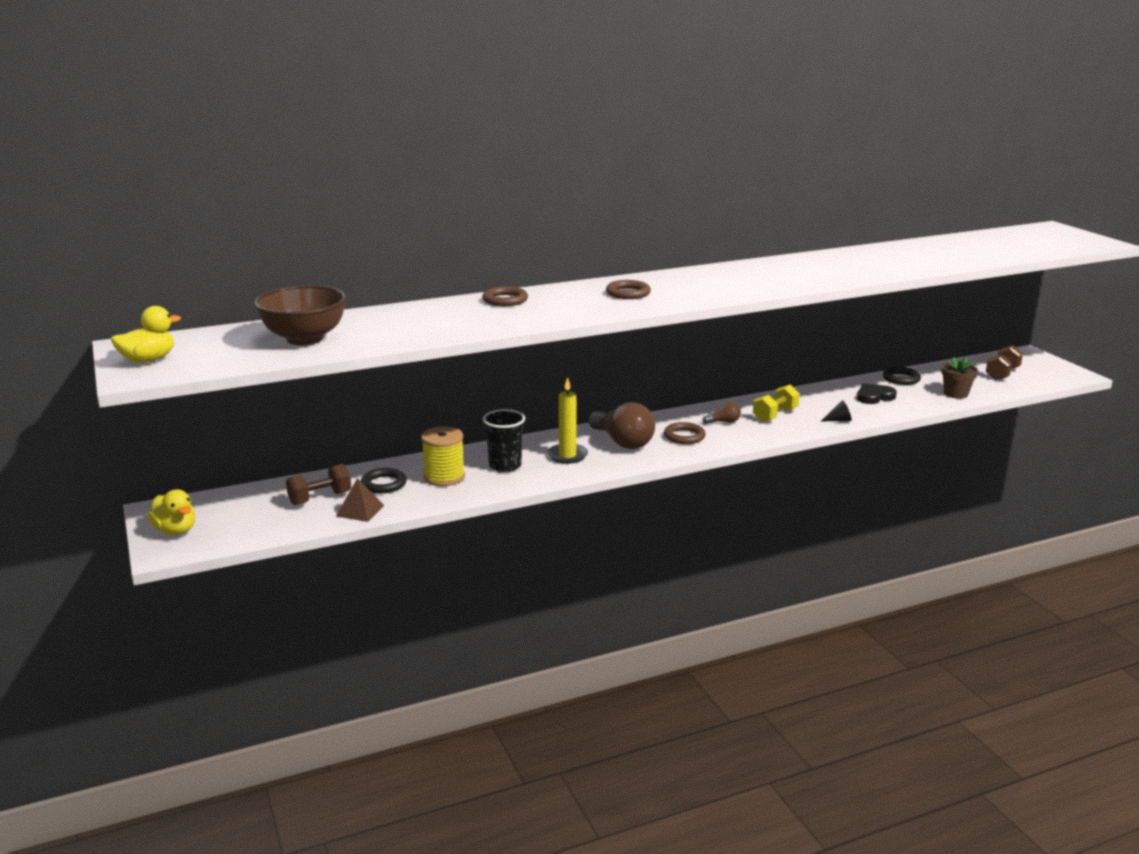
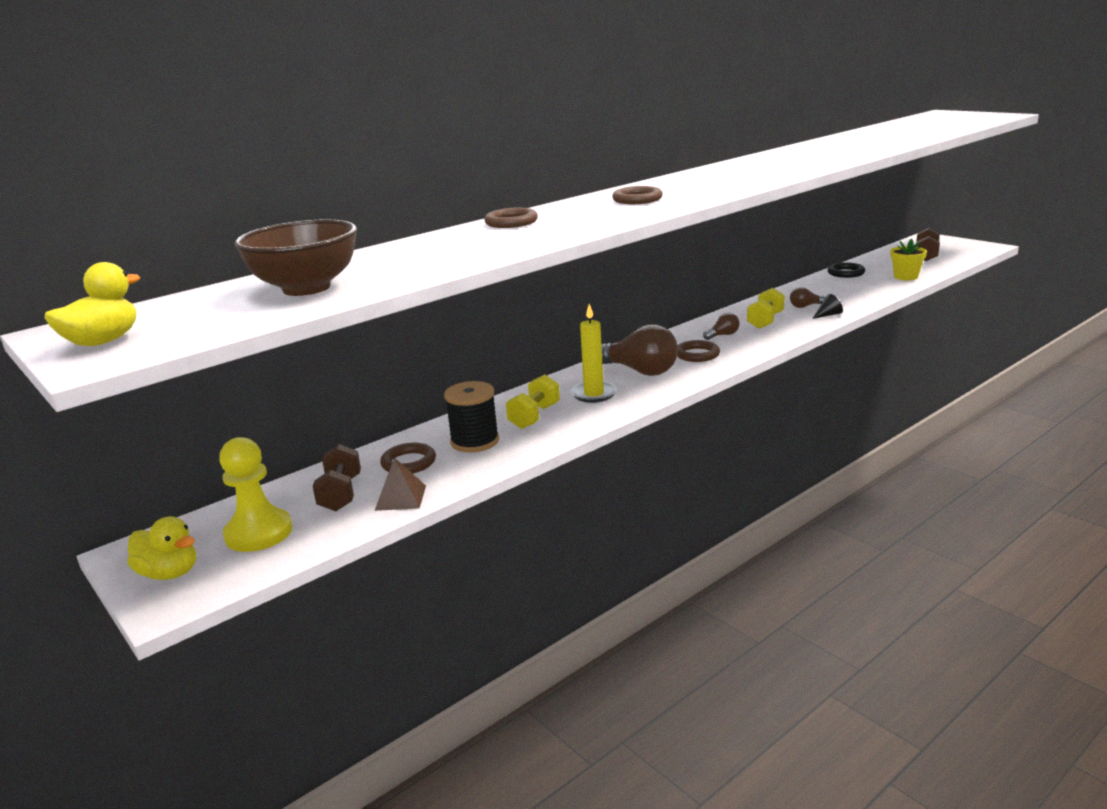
camera: 15 degrees left, 0 degrees up
brown dumbbell [286,464,351,505] -> brown dumbbell turned 45 degrees counterclockwise [313,444,361,511]
black ring [361,468,407,493] -> brown ring [380,443,436,474]
yellow spool [421,426,465,486] -> black spool [444,381,499,453]
black cup [483,409,525,472] -> yellow dumbbell [506,374,560,429]
black heart [857,383,897,404] -> none
brown flower pot [941,356,978,399] -> yellow flower pot [890,238,927,280]
none -> yellow pawn [219,437,293,552]
none -> brown light bulb [790,287,826,308]

